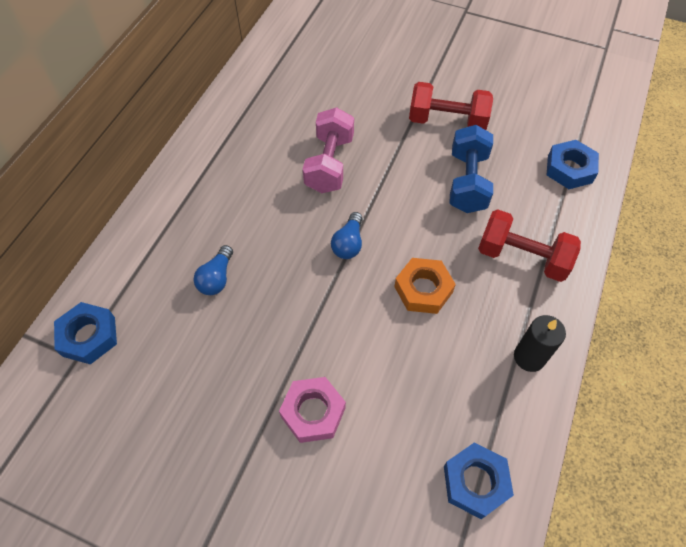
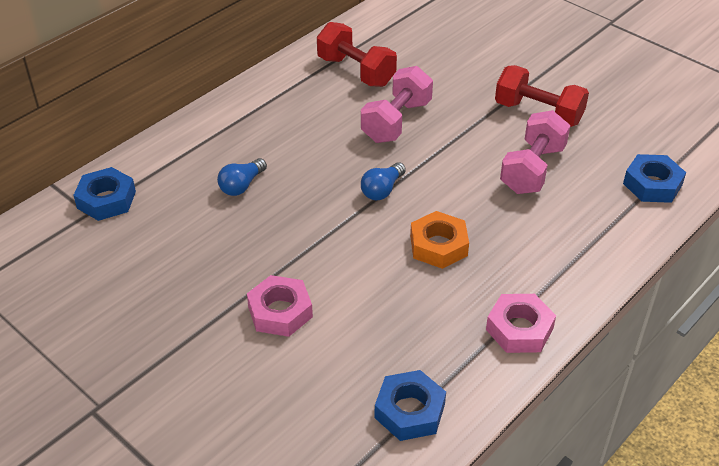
camera: 20 degrees right, 15 degrees down
blue dumbbell [449,125,493,213] -> pink dumbbell [500,110,571,194]
red dumbbell [478,209,581,282] -> red dumbbell moved to [317,22,397,87]
black candle [514,315,566,372] -> pink nut [486,294,556,353]

